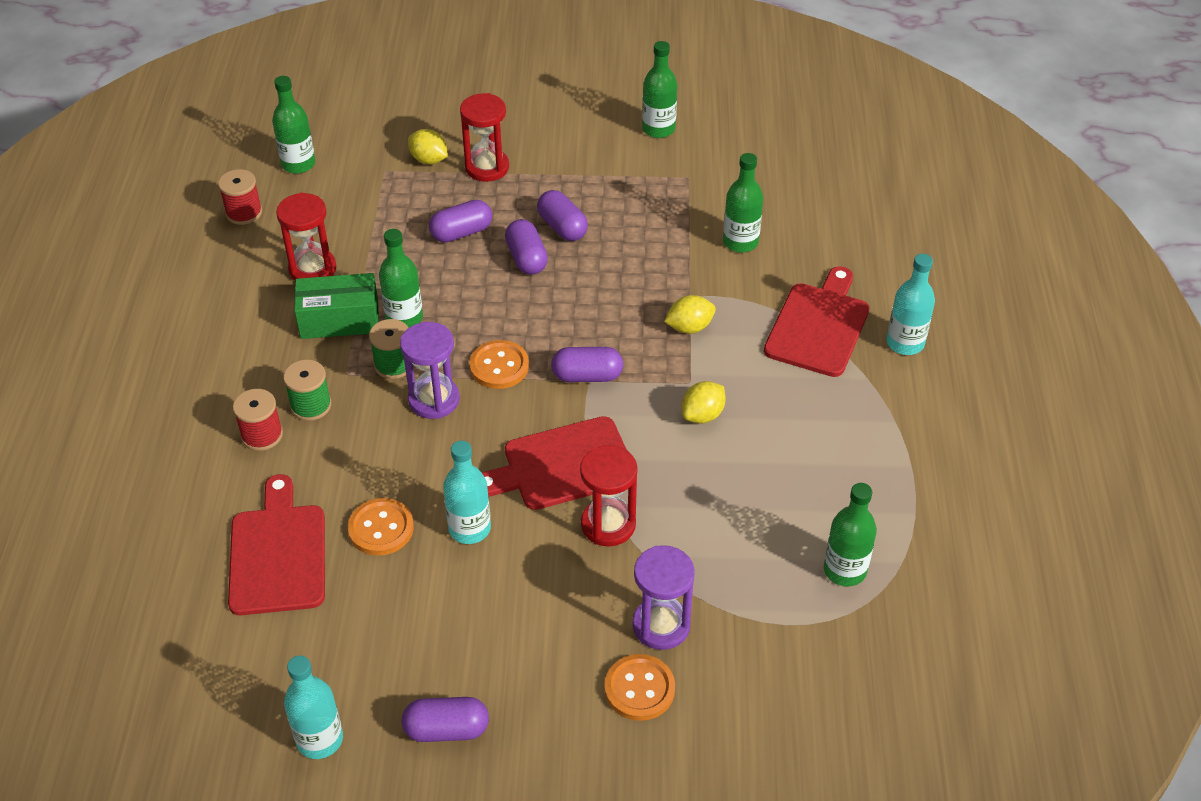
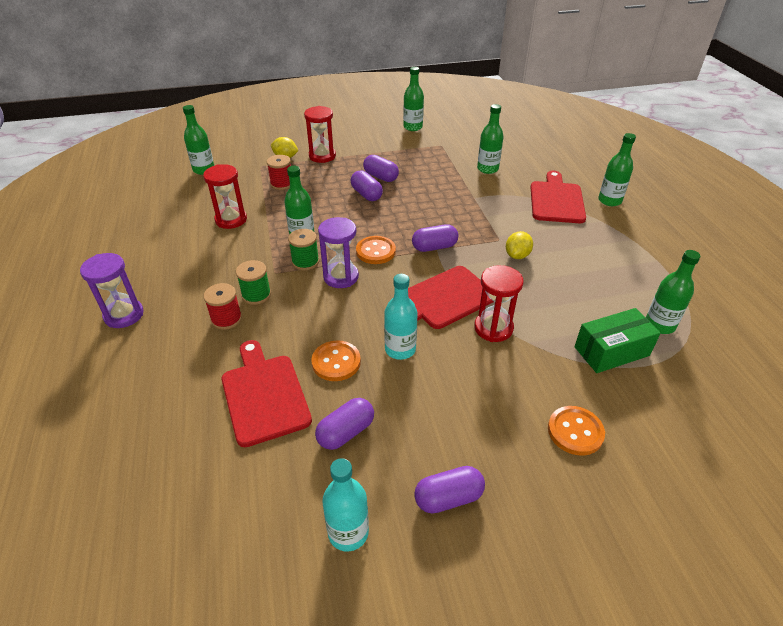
camera: 15 degrees left, 5 degrees down
red spool [218,169,262,225] -> red spool moved to [267,155,291,190]
green box [294,273,379,339] -> green box moved to [574,308,661,373]
purple capsule [429,200,492,242] -> purple capsule moved to [315,398,374,450]
purple hourglass [632,545,695,650] -> purple hourglass moved to [80,253,144,328]
yellow lemon [664,295,716,334] -> none
turquoise bottle [887,254,935,355] -> green bottle [598,133,636,206]

